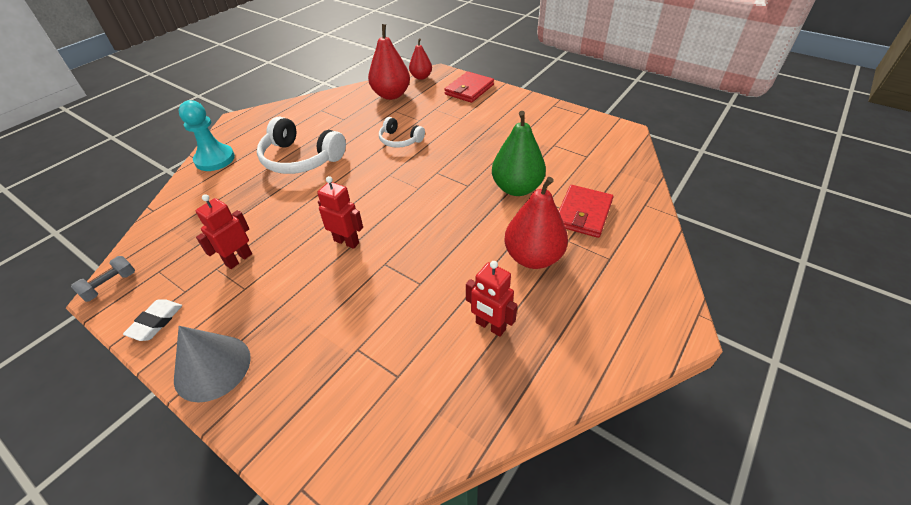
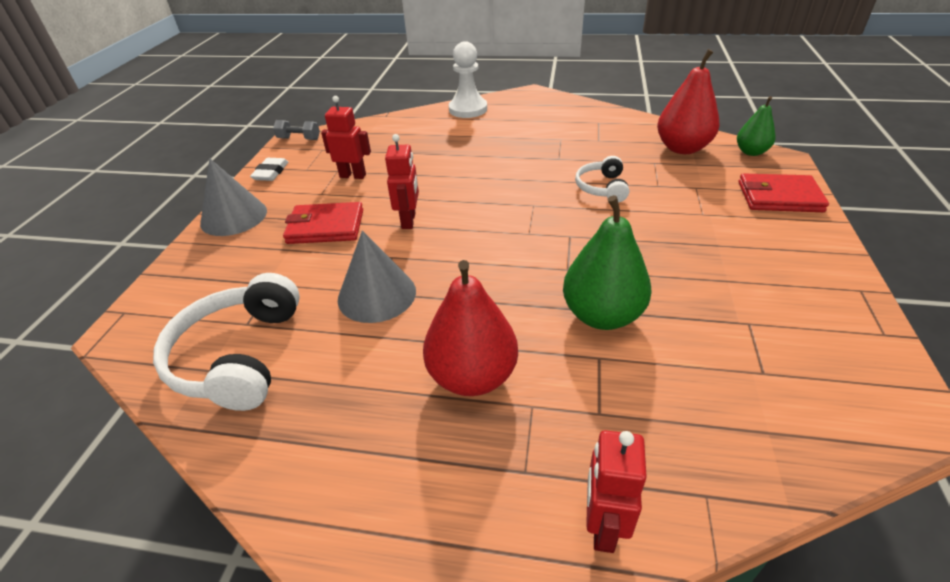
camera: 65 degrees right, 5 degrees down
white eraser [123,299,182,341] -> white eraser turned 75 degrees counterclockwise [250,158,288,181]
turquoise pawn [178,100,235,171] -> white pawn [449,41,487,118]
white headphones [257,116,346,174] -> white headphones moved to [153,273,300,411]
red pear [409,38,432,80] -> green pear [737,96,775,156]
red robot [466,261,518,337] -> red robot moved to [586,430,647,553]
red wallet [559,185,613,238] -> red wallet moved to [283,202,363,244]
none -> grey cone [338,231,416,323]

